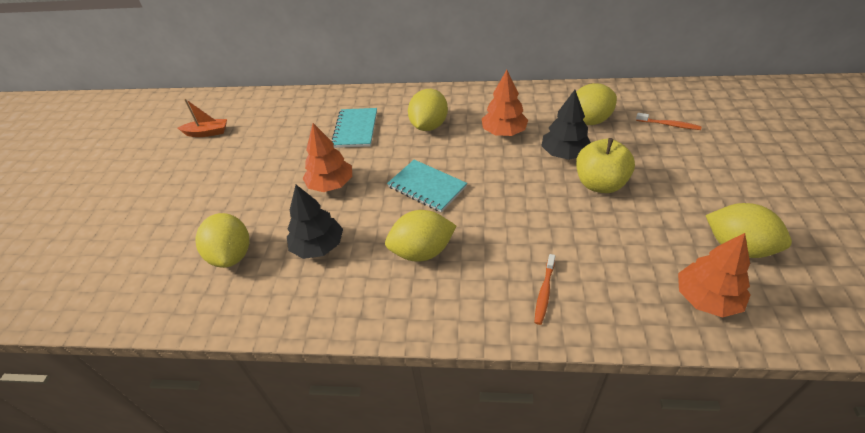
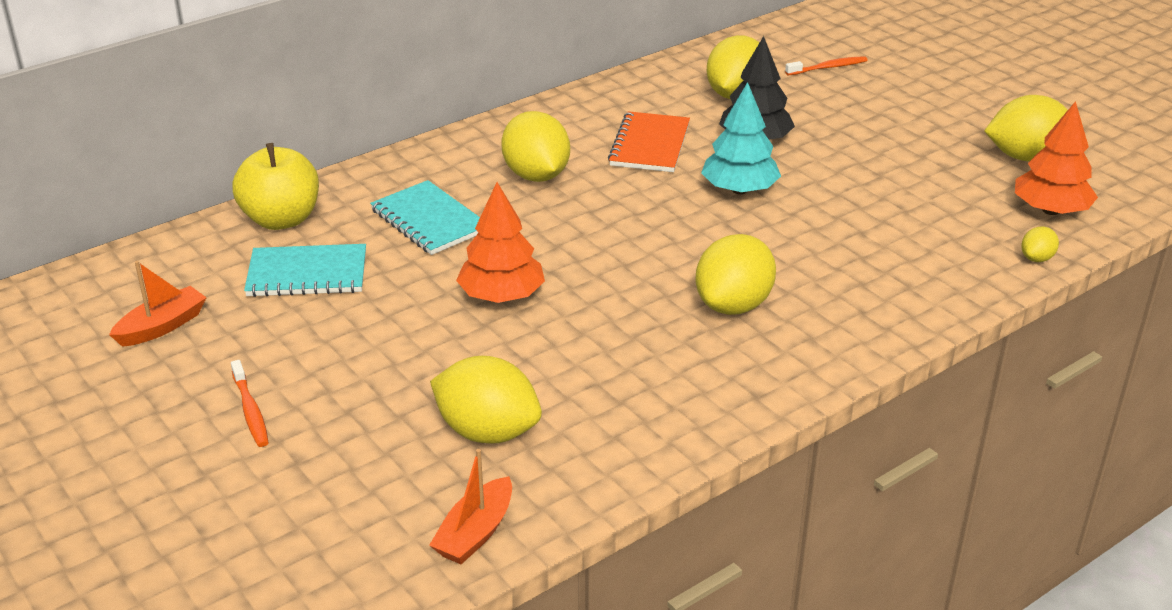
camera: 45 degrees left, 10 degrees down
black tree [287,185,343,259] -> none
turquoise notebook [387,160,467,212] -> turquoise notebook moved to [244,244,366,297]
orange tree [482,70,528,136] -> orange notebook [608,111,690,172]
orange toothbrush [534,254,555,325] -> orange toothbrush moved to [231,360,269,447]
yellow apple [576,138,635,193] -> yellow apple moved to [232,143,319,230]
none -> orange boat [429,449,512,564]
none -> turquoise tree [701,82,781,194]
none -> yellow lemon [1021,227,1059,262]

